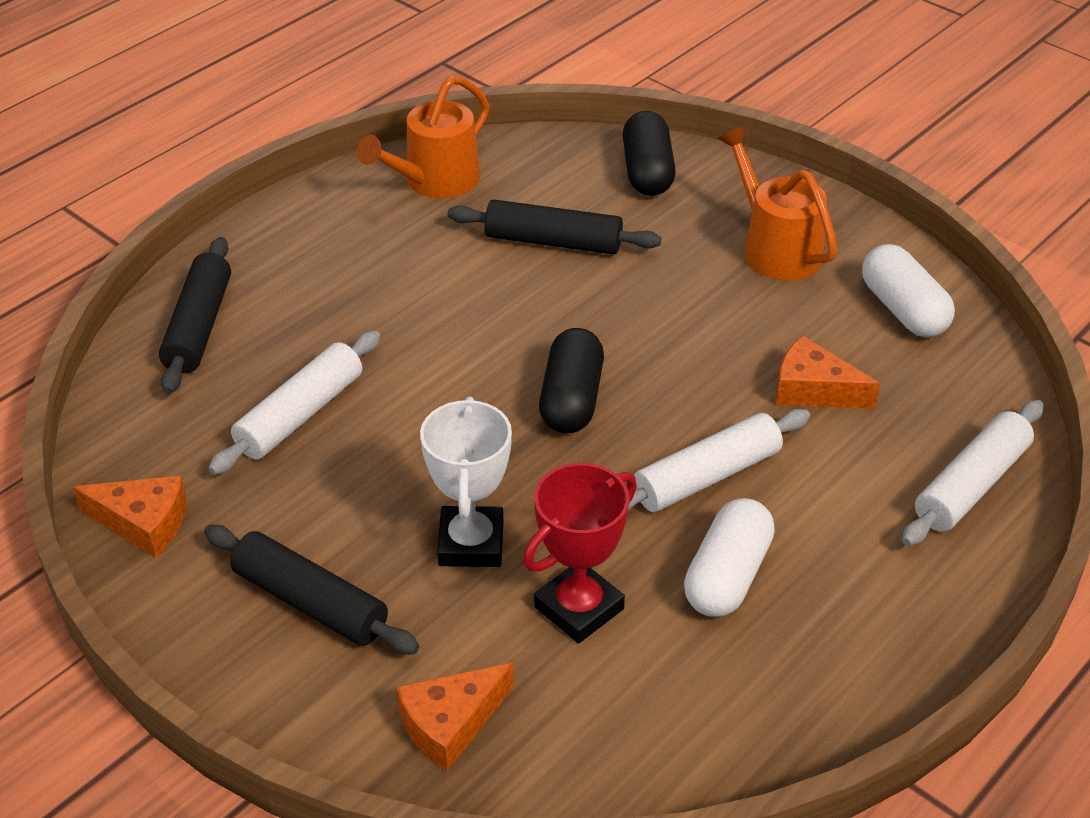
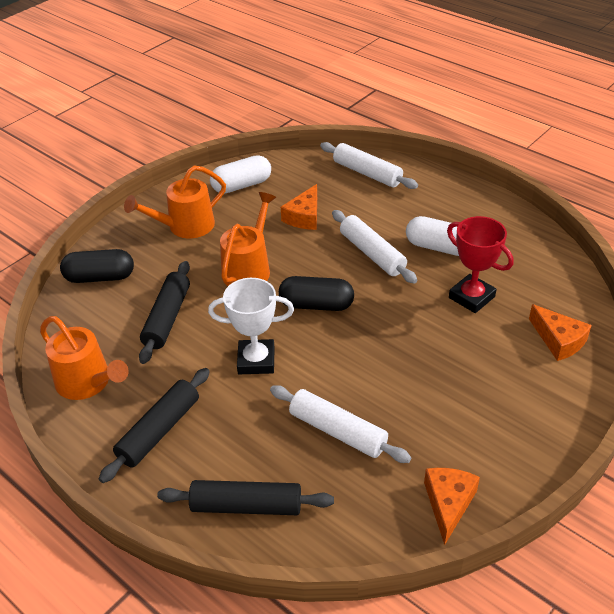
camera: 90 degrees left, 0 degrees up
black rolling pin [204,525,419,655] -> black rolling pin moved to [99,368,210,483]
white trophy [420,396,512,567] -> white trophy moved to [208,278,294,374]
none -> orange watering can [220,192,276,286]

